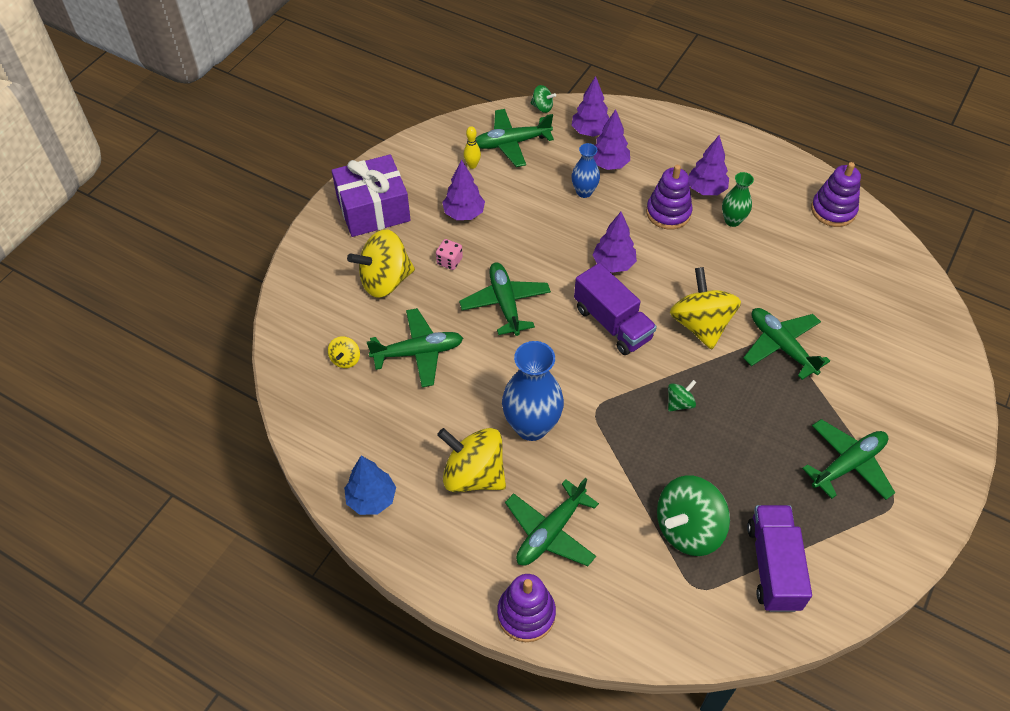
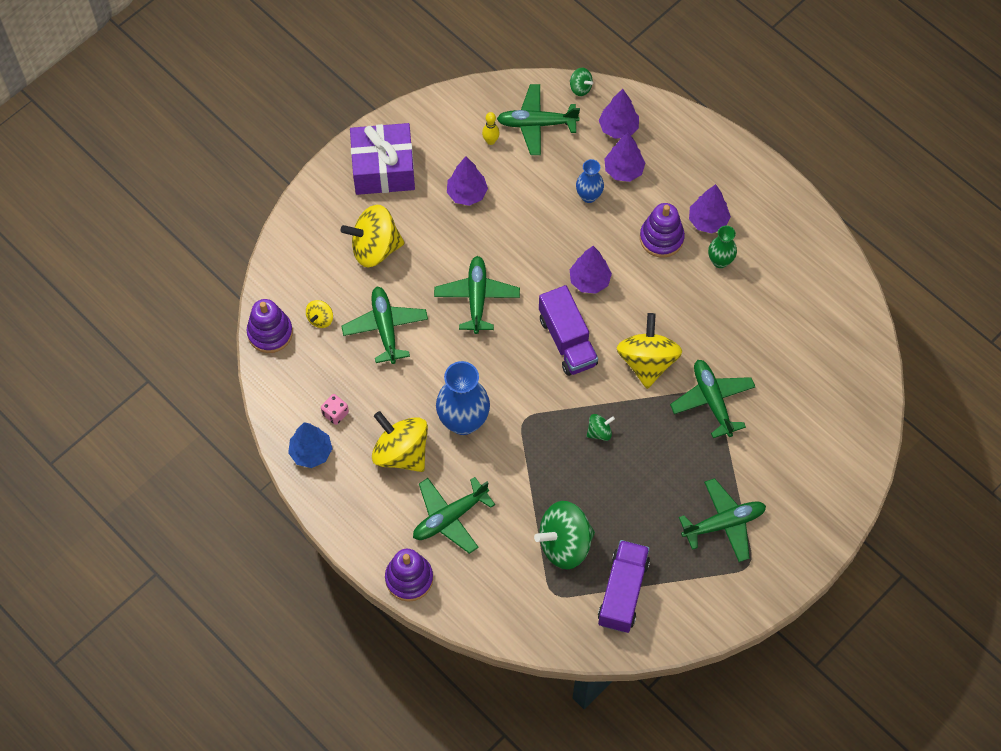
camera: 15 degrees right, 10 degrees up
green plane [367,308,463,387] -> green plane turned 105 degrees counterclockwise [341,287,428,364]
pink dice [436,239,463,270] -> pink dice moved to [321,394,349,425]
purple stacking toy [811,162,861,227] -> purple stacking toy moved to [247,299,293,353]

